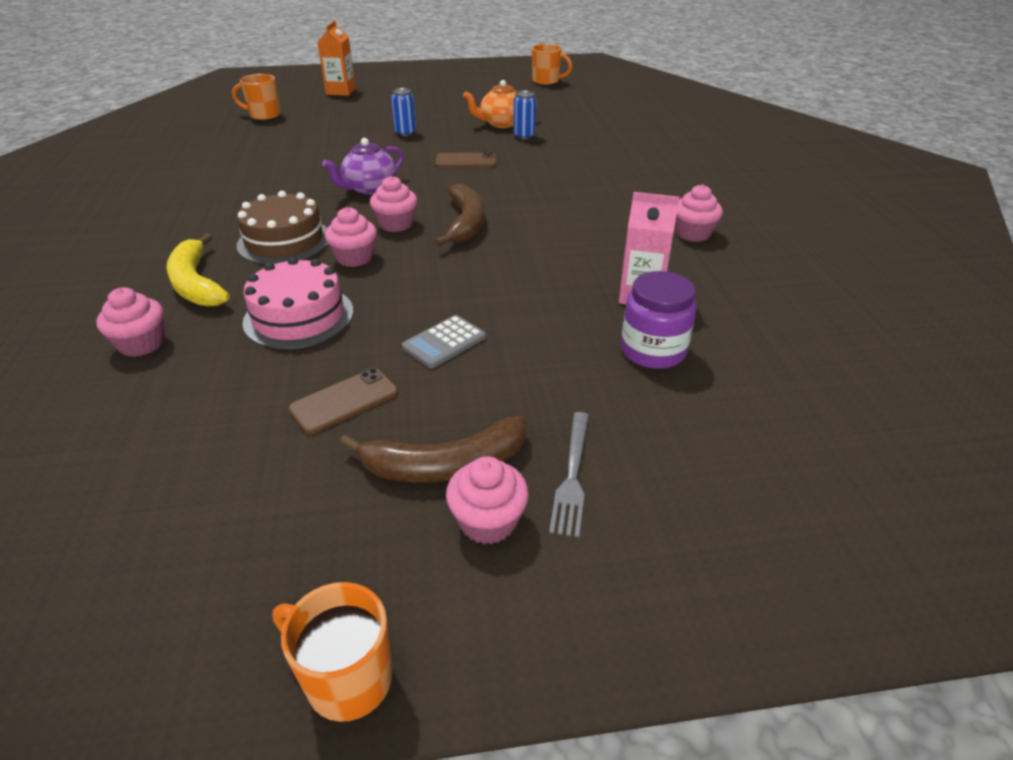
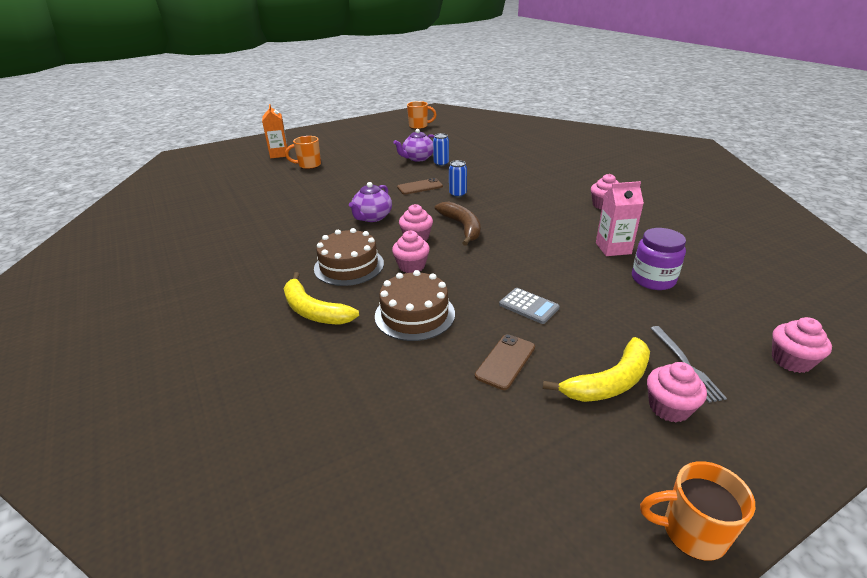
camera: 20 degrees left, 5 degrees down
pink cupcake [96,287,164,357] -> pink cupcake moved to [772,317,832,373]
orange mug [232,74,280,121] -> orange mug moved to [285,136,321,169]
pink cake [242,257,353,349] -> brown cake [375,270,455,341]
brown banana [340,416,526,483] -> yellow banana [543,337,650,402]
blue can [391,88,416,136] -> blue can moved to [449,160,467,198]
grey calculator [402,315,486,368] -> grey calculator turned 75 degrees counterclockwise [499,288,560,324]
orange teapot [463,80,537,128] -> purple teapot [393,129,434,162]

